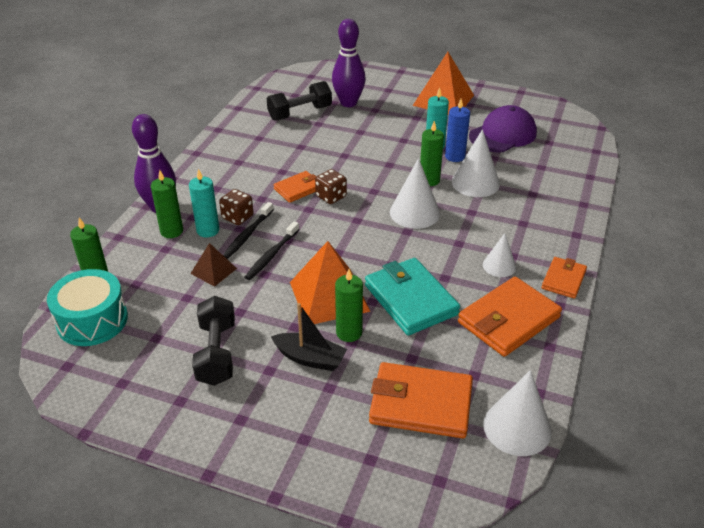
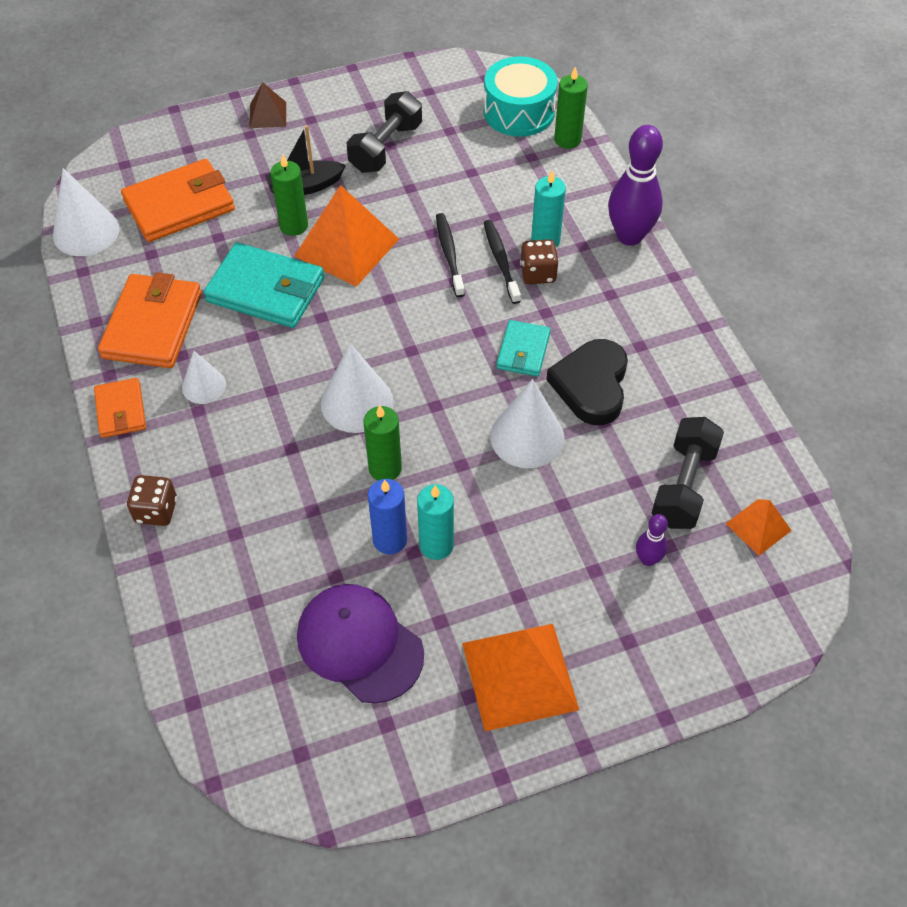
camera: 140 degrees right, 15 degrees up
green candle [151,170,183,238] -> none
brown pyramid [190,243,237,287] -> brown pyramid moved to [249,82,286,128]
black dumbbell [192,296,235,386] -> black dumbbell turned 75 degrees clockwise [347,91,422,173]
orange wallet [274,171,316,203] -> turquoise wallet [497,320,551,377]
brown dice [315,169,347,204] -> brown dice moved to [127,475,177,526]
purple bowling pin [332,19,366,107] -> purple bowling pin [636,514,668,566], size x0.49
white cone [452,129,500,197] -> white cone moved to [490,379,564,468]
purple cap [469,105,537,152] -> purple cap turned 120 degrees clockwise [297,584,424,703]
none -> black heart [546,339,628,425]
none -> orange pyramid [725,499,792,556]

